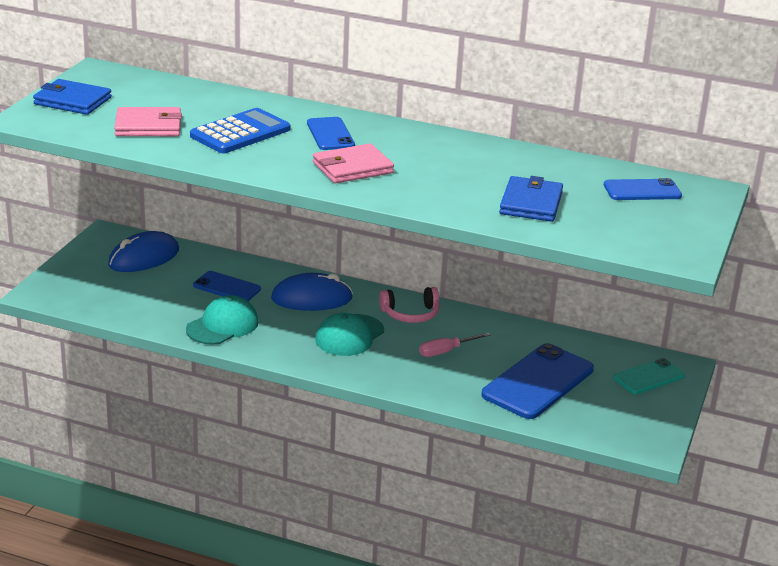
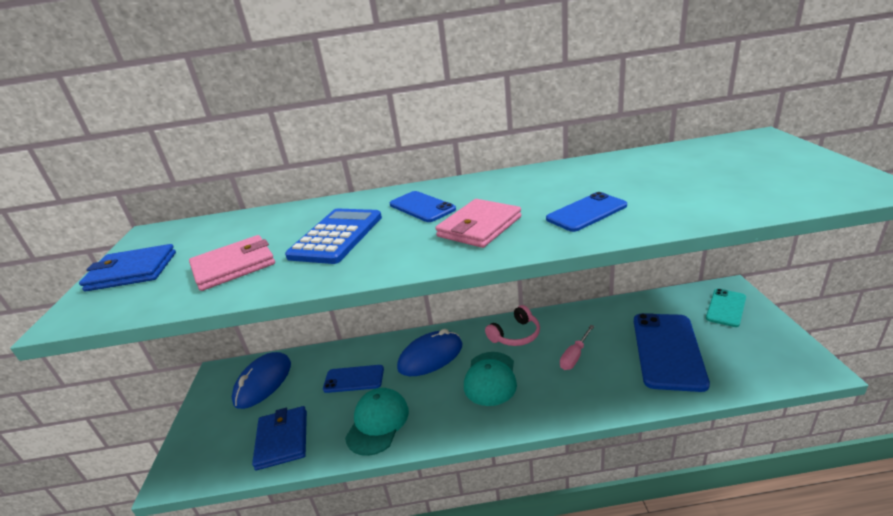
camera: 20 degrees left, 0 degrees up
blue wallet [499,176,563,222] -> blue wallet moved to [252,406,307,470]
blue phone [604,178,682,200] -> blue phone moved to [546,192,627,232]

